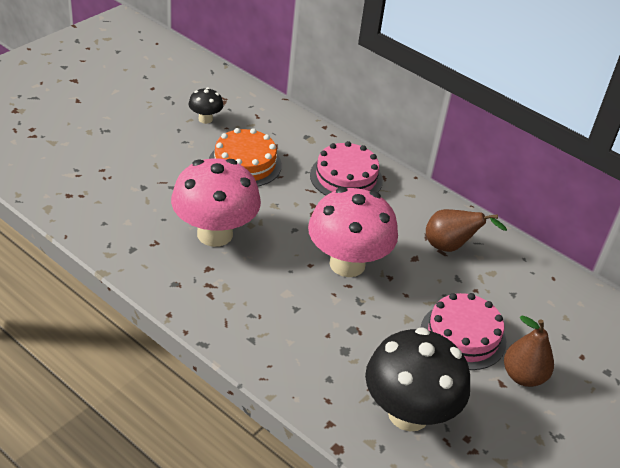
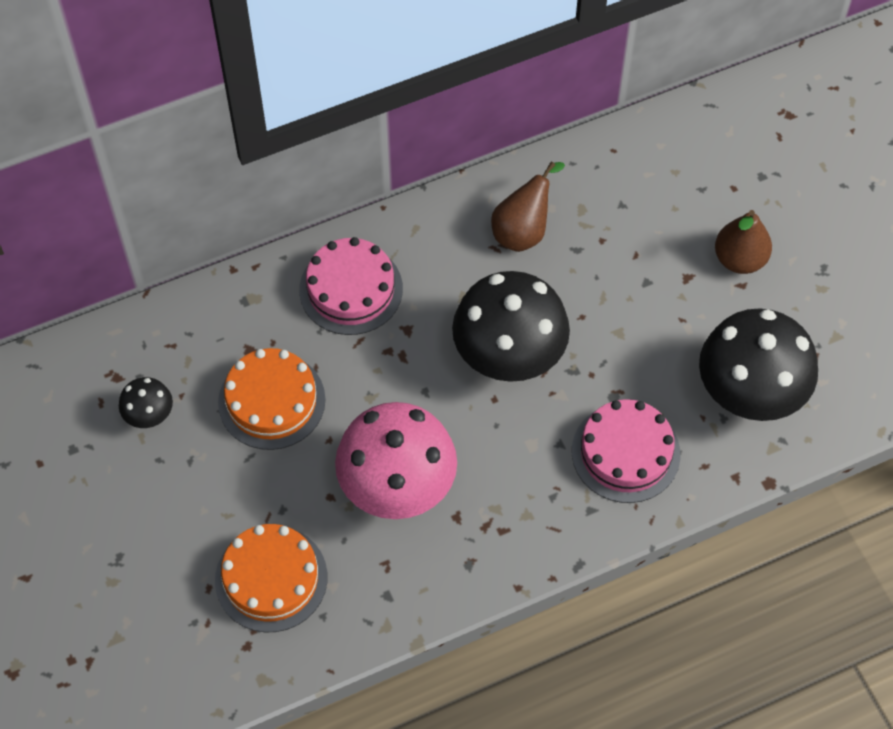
camera: 60 degrees left, 20 degrees up
pink mushroom [308,187,398,277] -> black mushroom [452,271,570,382]
pink cake [421,293,506,370] -> pink cake moved to [572,399,680,503]
none -> orange cake [215,524,327,632]

